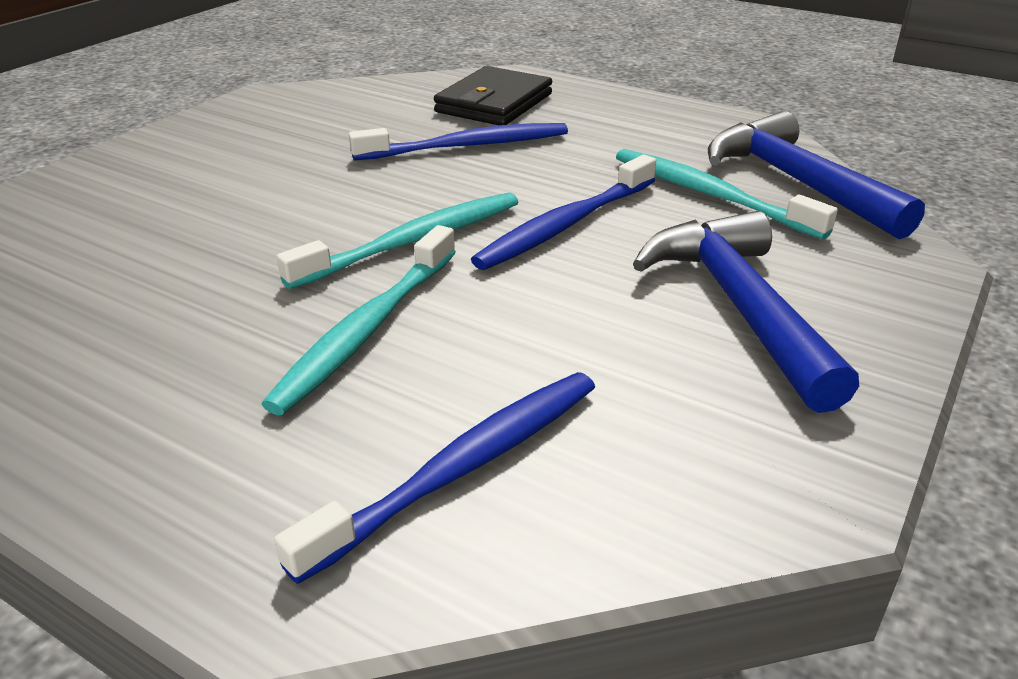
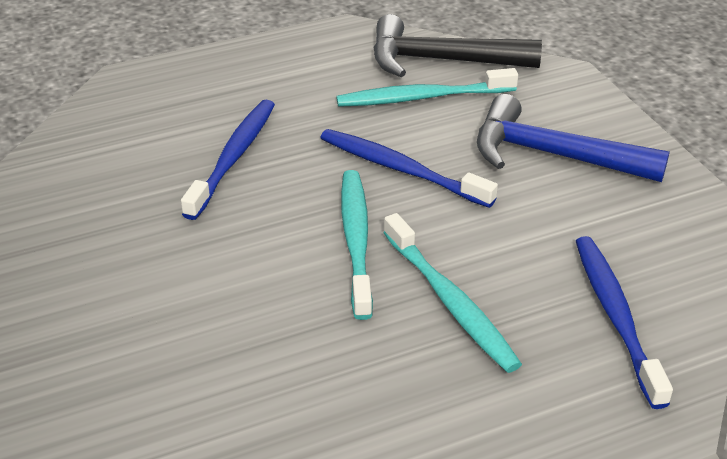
camera: 55 degrees left, 5 degrees up
black wallet [434,66,552,125] -> none
blue toothbrush [471,155,656,270] -> blue toothbrush turned 135 degrees clockwise [320,129,498,208]
blue hammer [708,111,925,239] -> black hammer [373,14,542,77]

